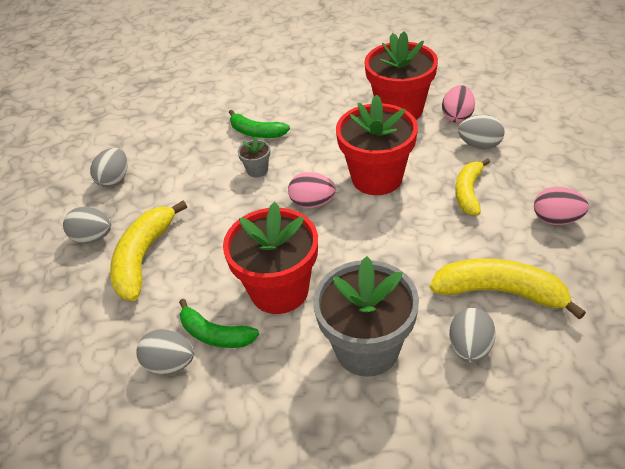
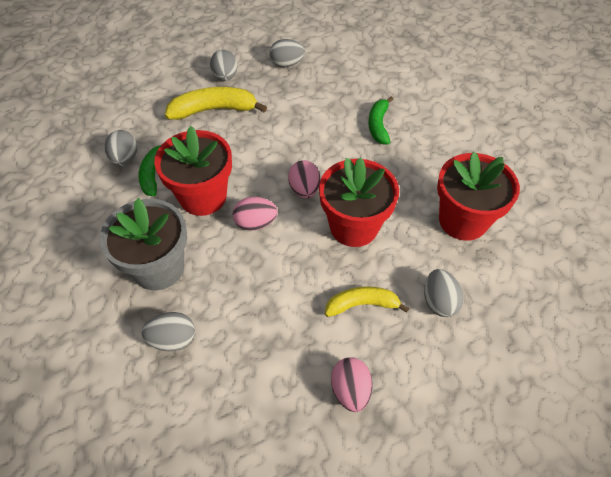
camera: 65 degrees right, 10 degrees up
grey flower pot [238,137,271,178] -> none
yellow banana [430,258,586,320] -> none
pink egg [442,85,475,123] -> pink egg moved to [233,197,278,231]

